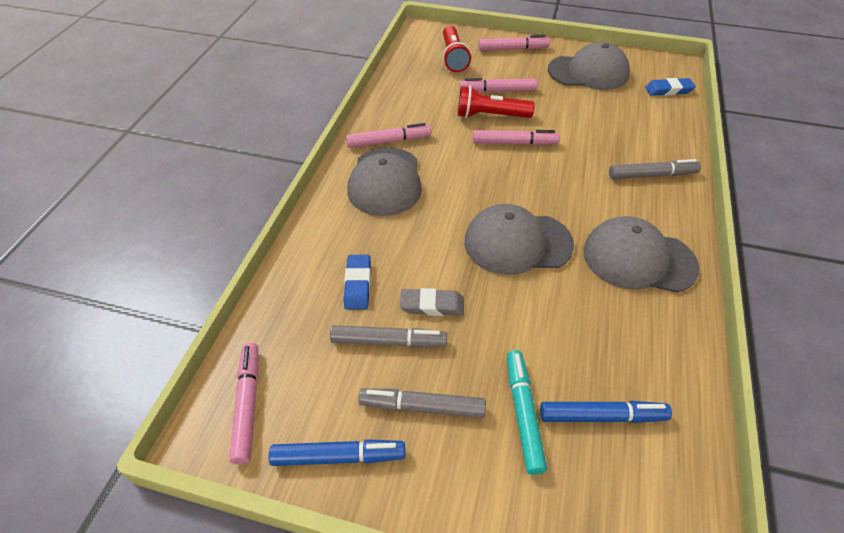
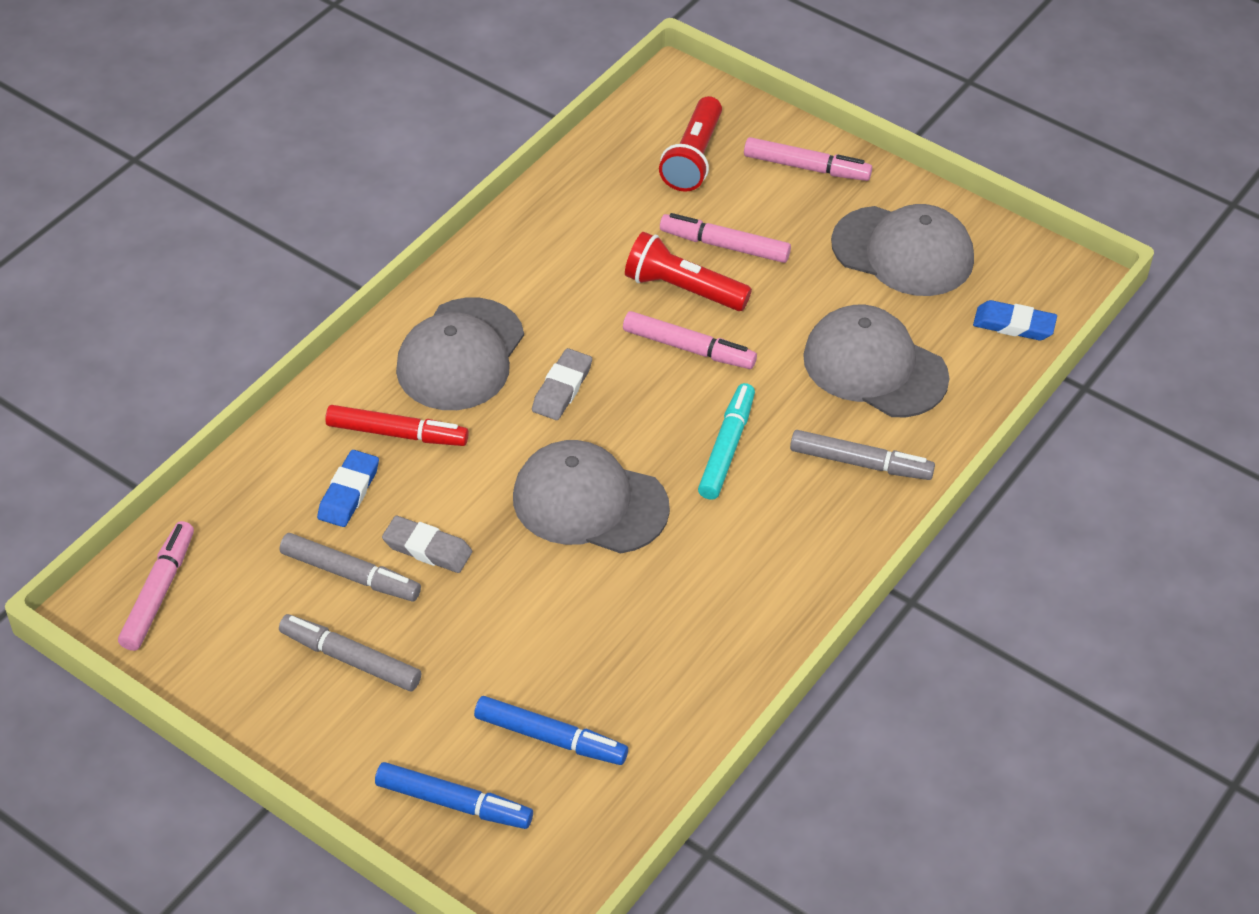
camera: 20 degrees right, 0 degrees up
blue marker [269,439,405,466] -> blue marker moved to [375,762,533,829]
pink marker [346,123,431,148] -> none
turquoise marker [507,350,547,475] -> turquoise marker moved to [698,383,755,500]
grey cap [583,216,700,293] -> grey cap moved to [803,305,950,417]
none -> red marker [325,405,469,446]
none -> grey eraser [532,348,592,420]

